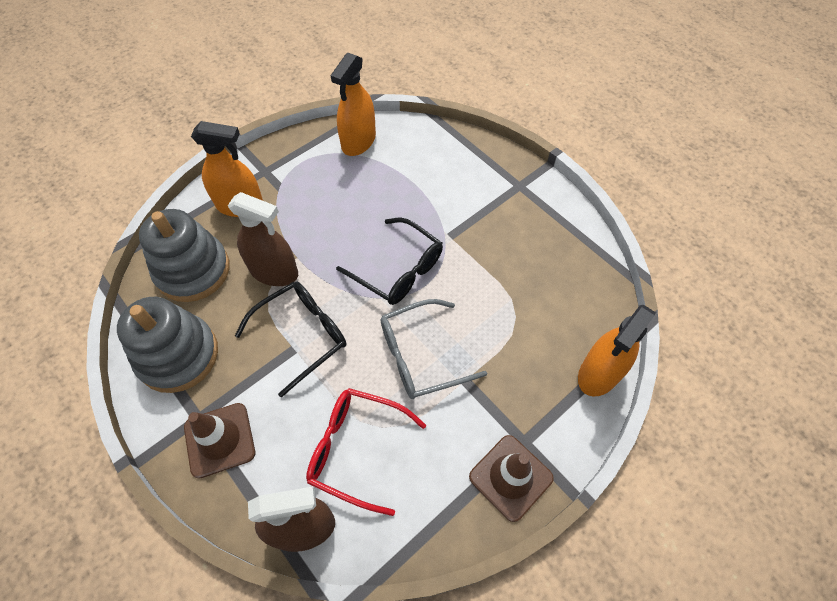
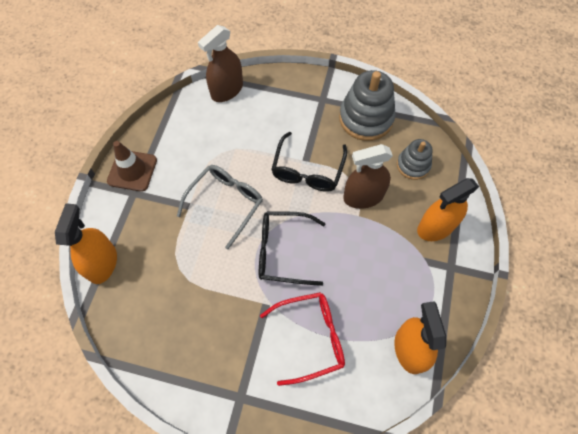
camera: 145 degrees right, 5 degrees up
grey stacking toy [139,209,230,302] -> grey stacking toy [397,139,433,180], size x0.59
brown traffic cone [184,403,255,479] -> none
red glasses [306,388,426,516] -> red glasses moved to [260,292,345,386]

